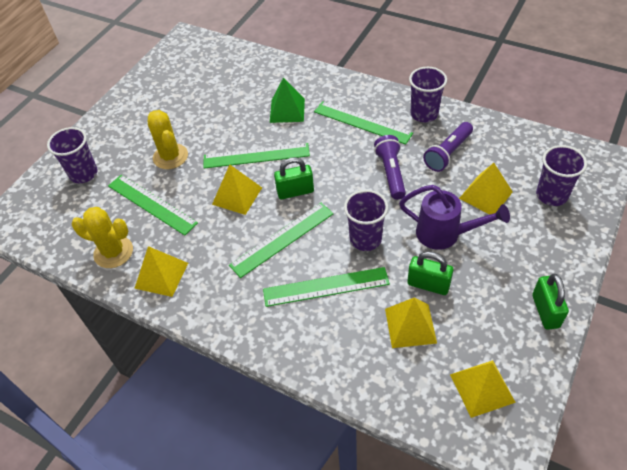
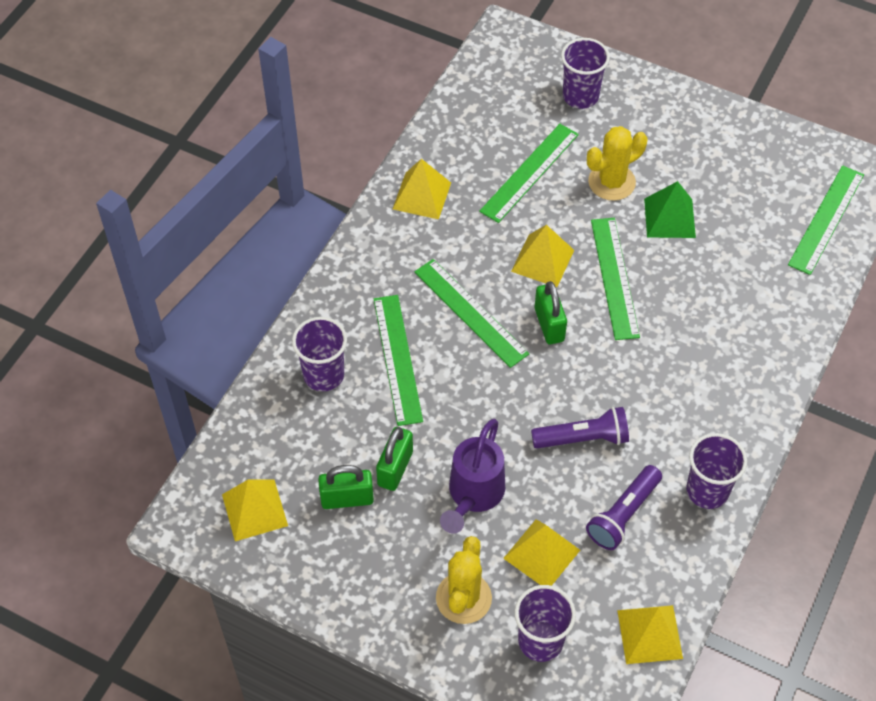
camera: 85 degrees right, 5 degrees up
yellow cactus [72,207,133,268] -> yellow cactus moved to [436,536,492,624]
green pyramid [270,77,305,123] -> green pyramid moved to [644,181,696,238]
green ruler [314,101,413,145] -> green ruler moved to [788,165,864,275]
purple cup [344,190,388,251] -> purple cup moved to [292,317,347,391]
yellow pyramid [385,297,437,348] -> yellow pyramid moved to [617,605,683,664]
purple flashlight [423,122,473,172] -> purple flashlight turned 90 degrees counterclockwise [586,465,662,550]
green padlock [532,274,569,330] -> green padlock moved to [318,465,374,509]

